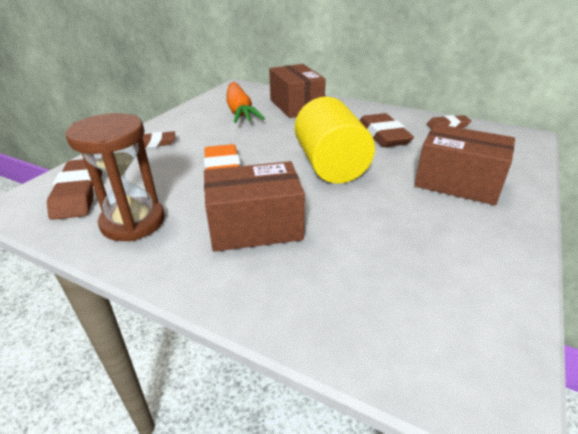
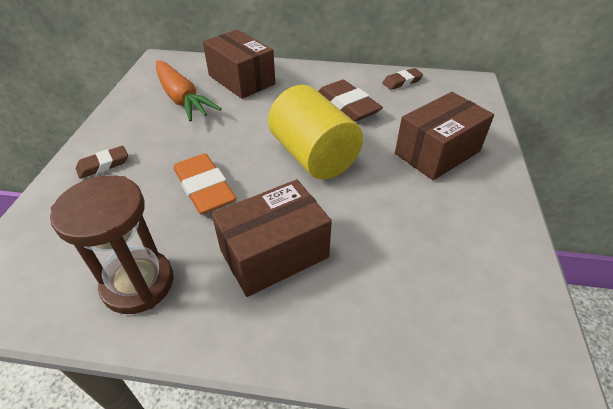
camera: 20 degrees left, 10 degrees up
brown eraser [47,159,102,220] -> none
brown box [415,124,515,205] -> brown box turned 45 degrees counterclockwise [395,92,494,180]

